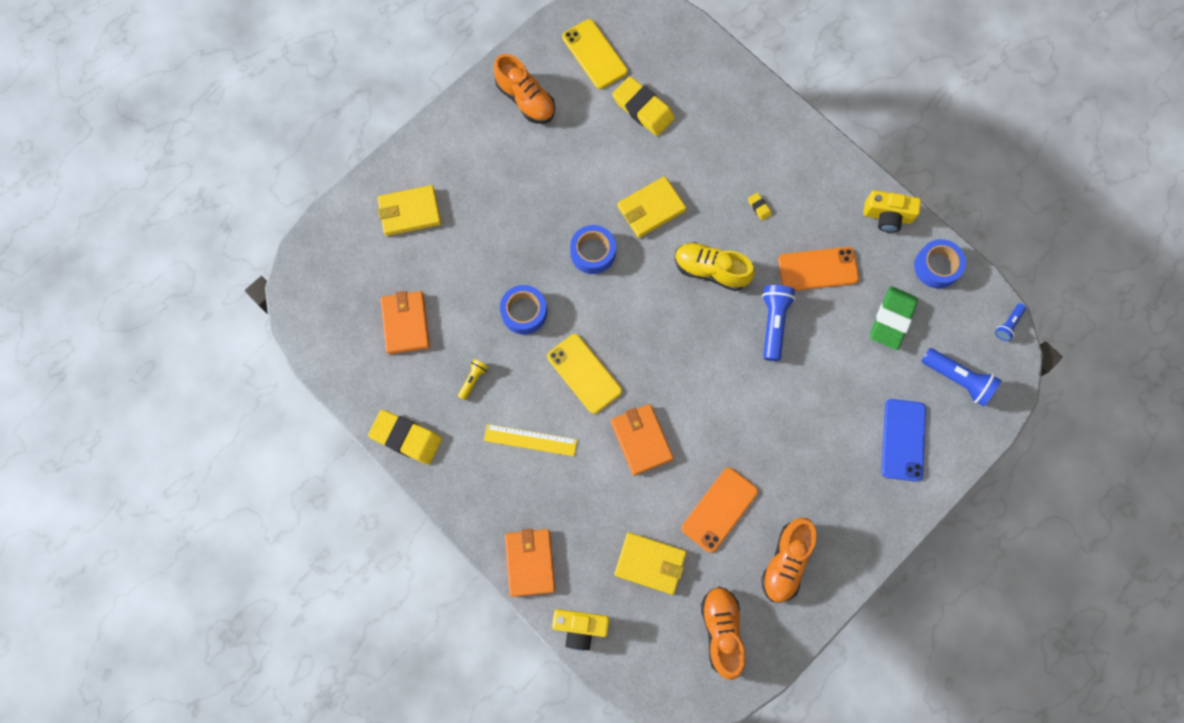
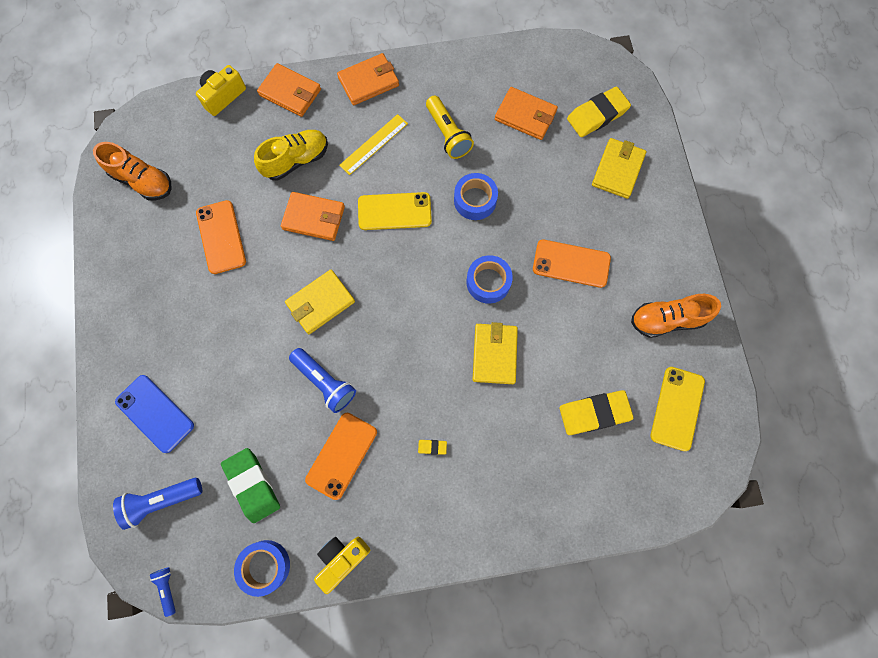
camera: 125 degrees right, 0 degrees up
yellow eraser [368,410,442,465] -> yellow eraser moved to [567,86,631,137]
yellow flashlight [458,359,488,400] -> yellow flashlight [426,95,474,159], size x1.81
yellow phone [562,19,628,89] -> yellow phone turned 75 degrees counterclockwise [651,367,705,451]
yellow wallet [614,532,686,595] -> yellow wallet moved to [285,270,355,334]
yellow shoe [675,242,755,291] -> yellow shoe moved to [254,130,328,181]
orange shoe [761,517,816,603] -> none
none -> orange wallet [337,53,399,105]
none -> orange phone [533,240,611,288]

